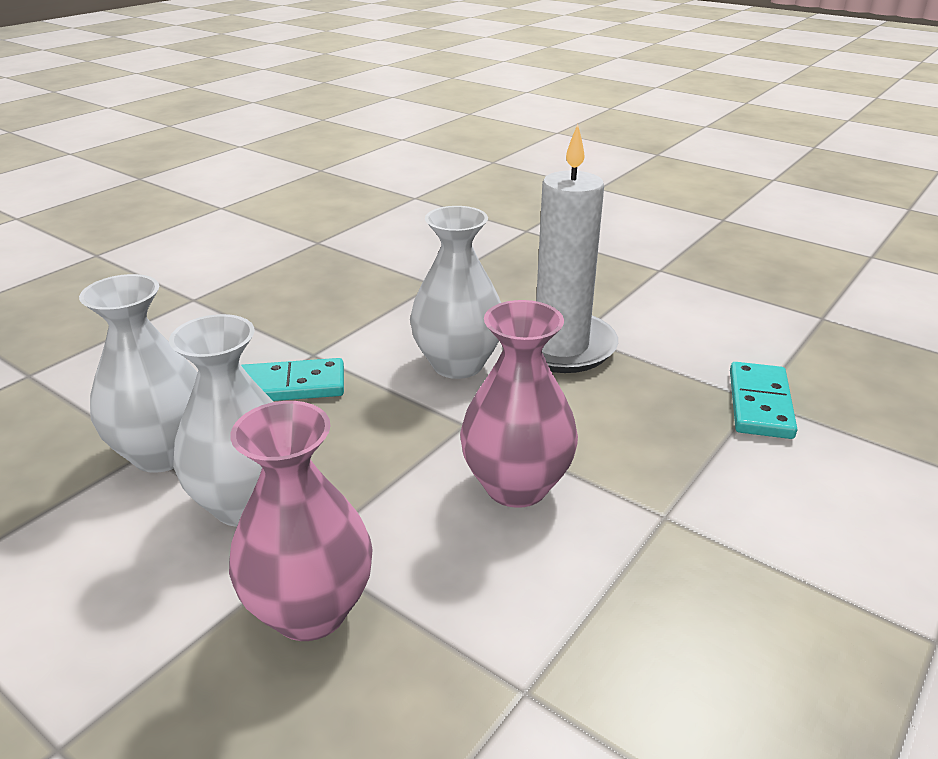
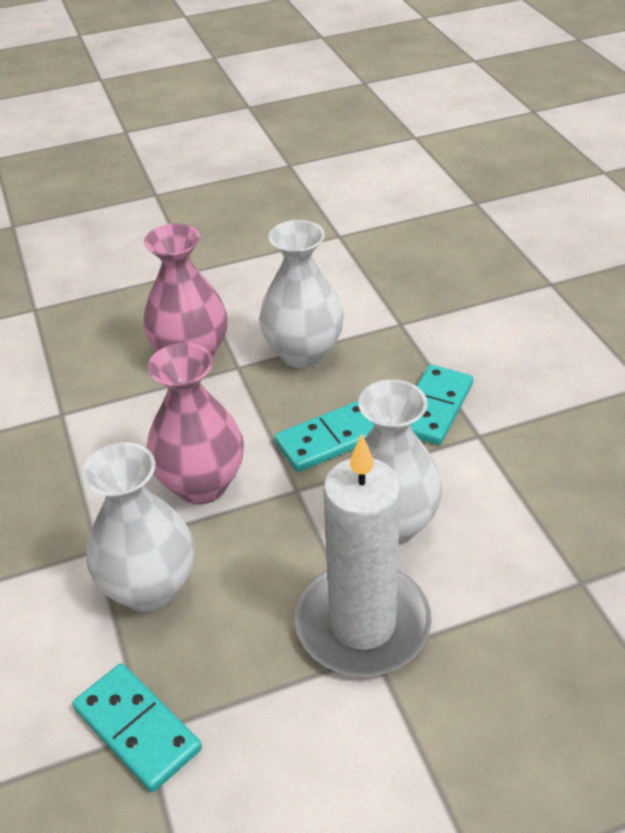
camera: 125 degrees right, 10 degrees up
white vase [79,274,198,473] -> white vase moved to [82,442,194,612]
none -> turquoise domino [274,401,375,472]

